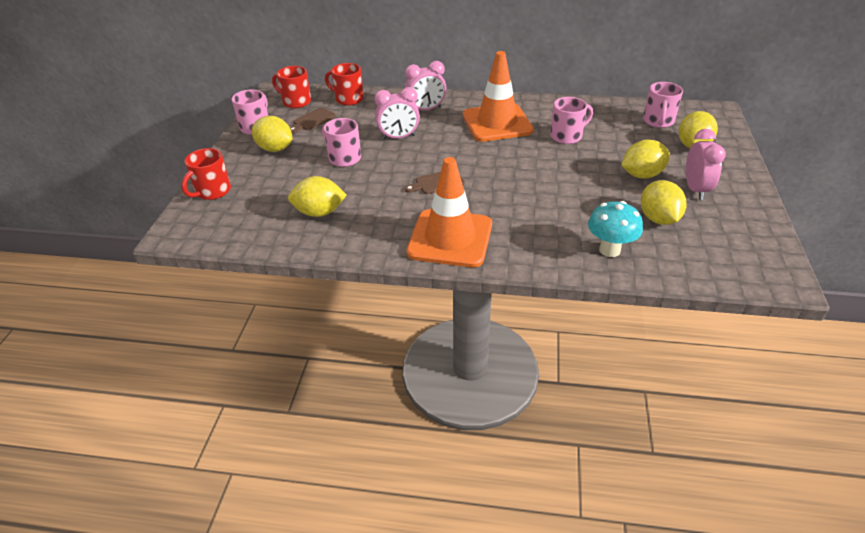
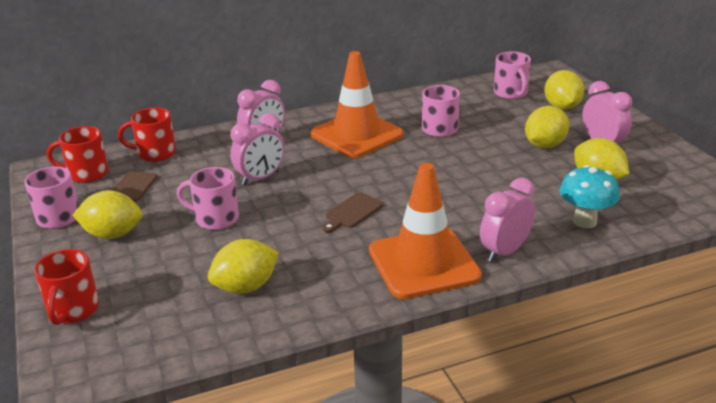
camera: 30 degrees left, 10 degrees down
none -> pink clock [480,177,535,262]

